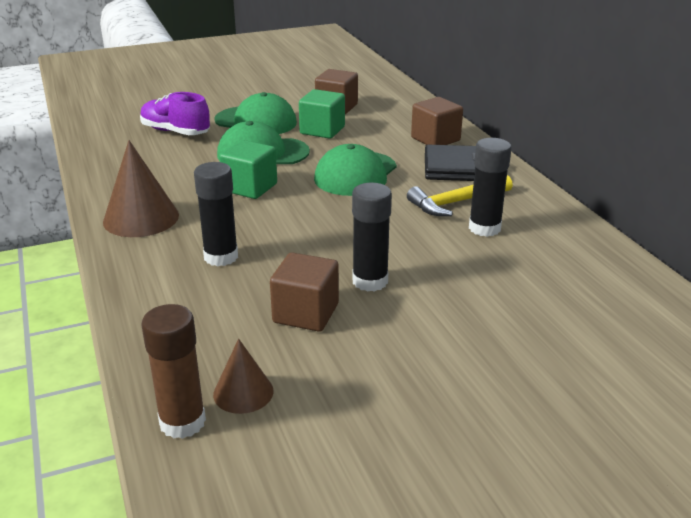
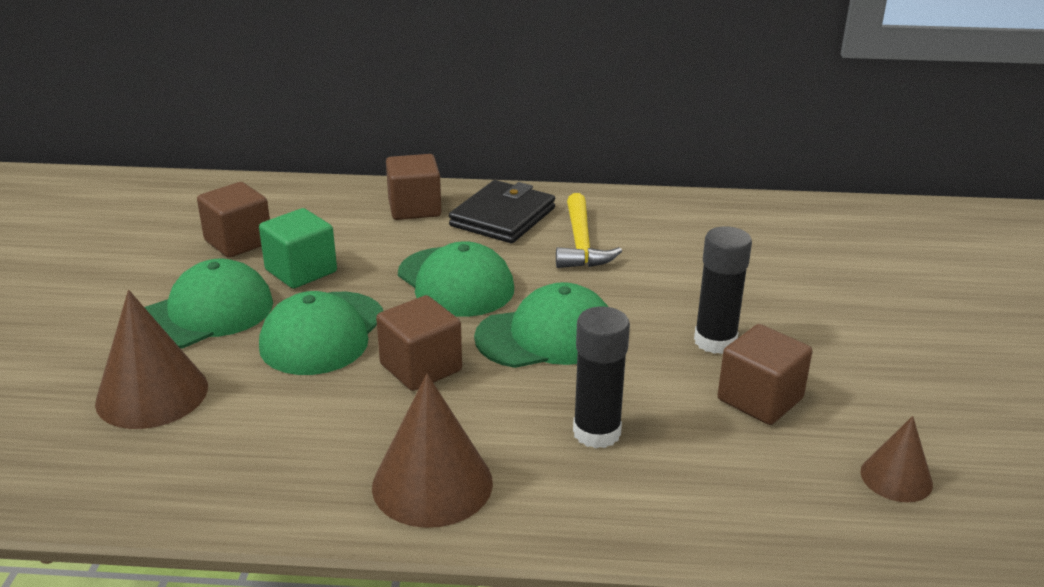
camera: 65 degrees left, 0 degrees up
purple shoe [140,92,210,135] -> brown cone [95,290,208,429]
brown glue stick [141,304,206,439] -> none
green cube [219,140,277,199] -> brown cube [376,295,462,391]
black glue stick [469,138,511,237] -> none
none -> green cap [474,282,608,368]

